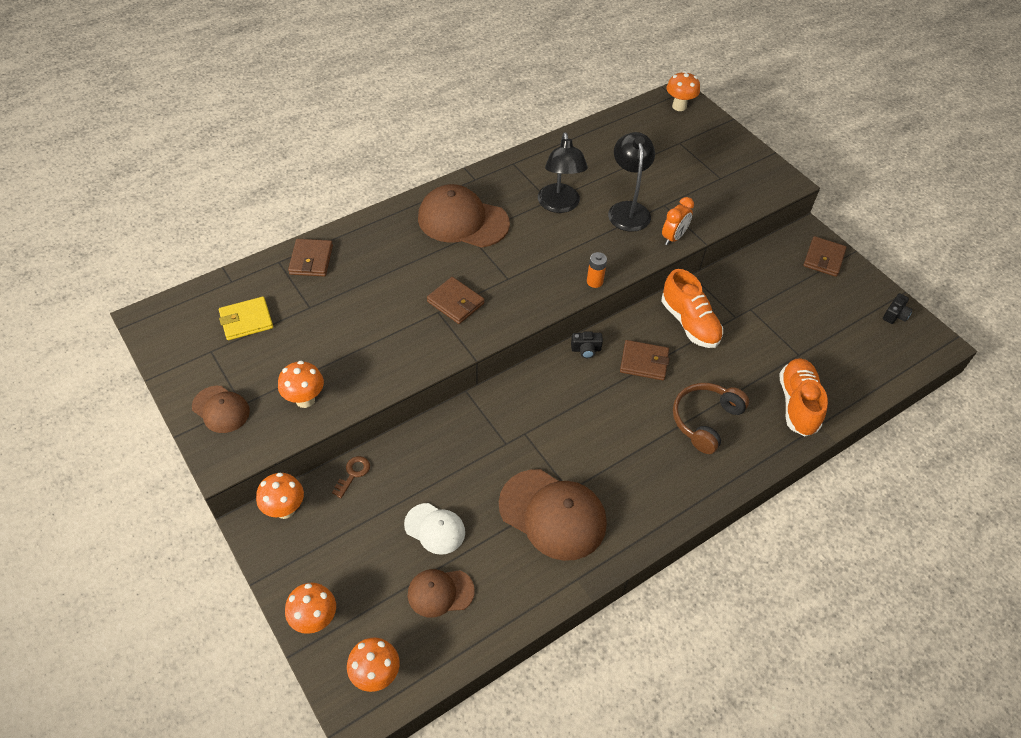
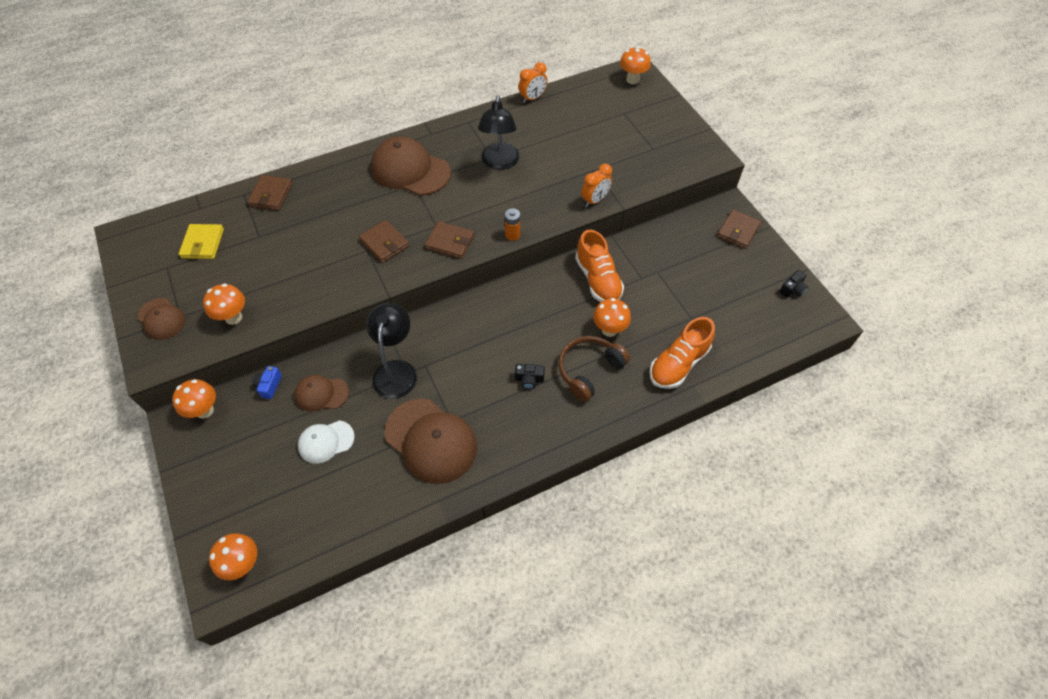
camera: 10 degrees right, 5 degrees up
yellow wallet [219,297,273,340] -> yellow wallet turned 75 degrees counterclockwise [179,224,224,259]
orange mushroom [285,583,336,634] -> orange mushroom moved to [593,298,631,337]
brown key [332,456,370,498] -> blue camera [252,366,282,399]
white cap [404,503,465,555] -> white cap turned 120 degrees clockwise [298,420,355,464]
brown cap [408,569,475,618] -> brown cap moved to [294,375,349,412]
black camera [571,331,603,358] -> black camera moved to [515,364,545,389]
black lamp [608,132,655,232] -> black lamp moved to [366,303,417,399]
brown wallet [620,340,670,380] -> brown wallet moved to [425,221,474,259]
orange shoe [780,358,828,436] -> orange shoe turned 150 degrees counterclockwise [650,317,715,389]
none -> orange clock [518,62,548,103]

